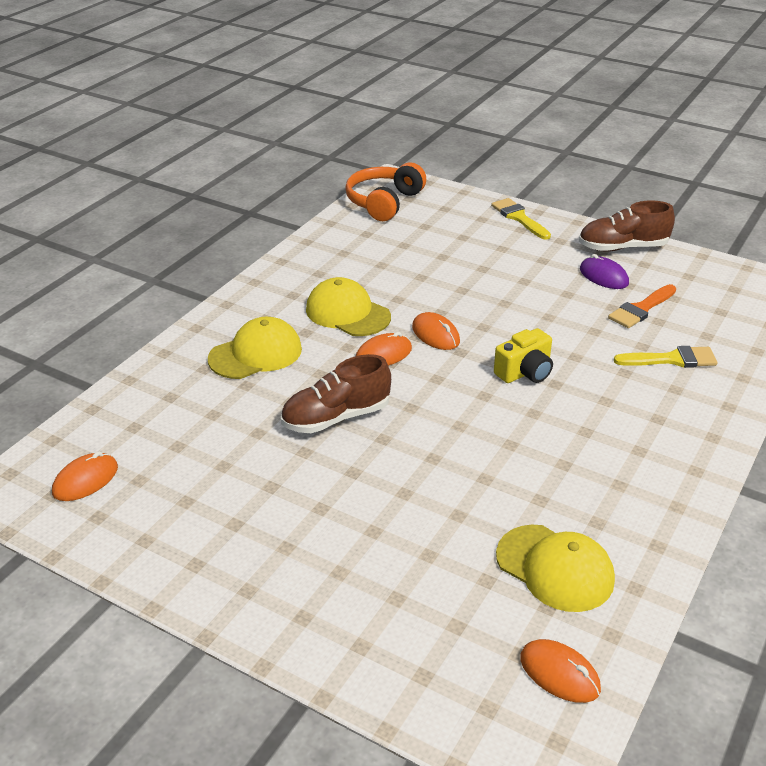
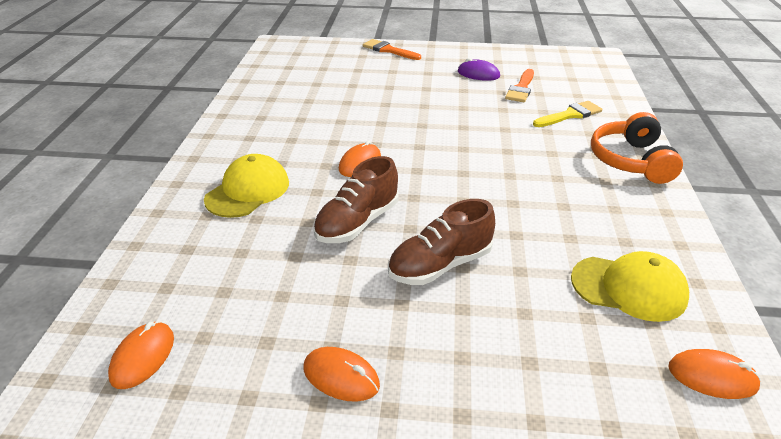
camera: 25 degrees left, 0 degrees up
yellow cap [306,277,391,336] -> none
orange headphones [345,162,426,221] -> orange headphones moved to [591,112,683,184]
orange mouse [412,312,460,350] -> orange mouse moved to [304,347,380,402]
yellow brush [491,198,551,240] -> orange brush [363,39,421,60]
yellow camera [494,328,553,383] -> none
brown shoe [579,201,675,252] -> brown shoe moved to [388,199,495,285]

